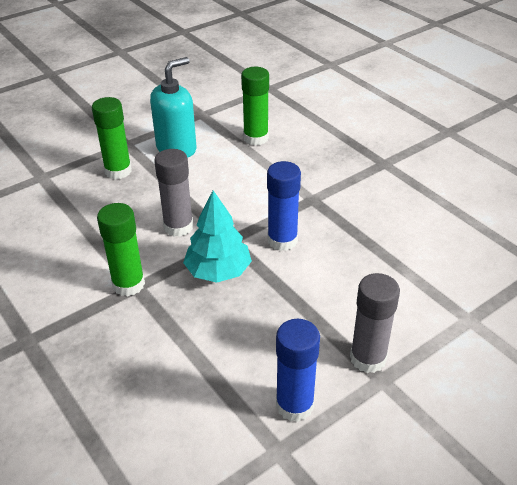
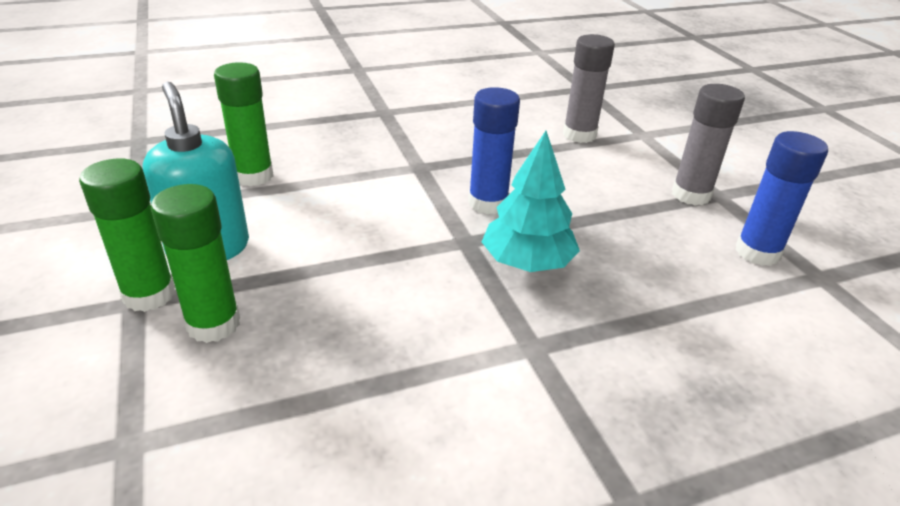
camera: 75 degrees left, 5 degrees down
green glue stick [97,203,145,296] -> green glue stick moved to [79,159,175,312]
grey glue stick [154,149,193,237] -> grey glue stick moved to [563,34,615,143]

